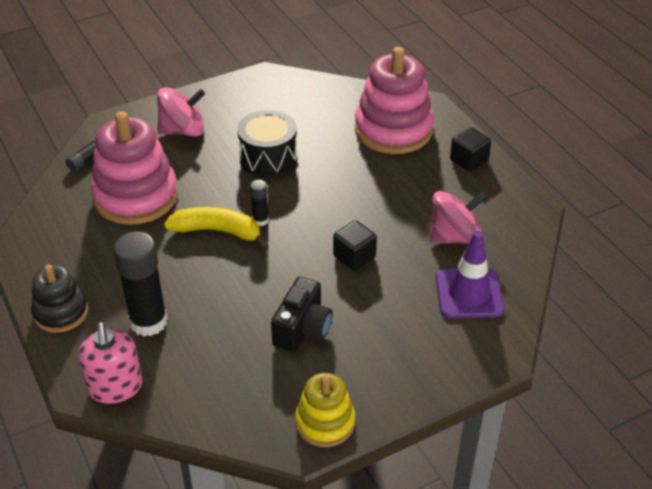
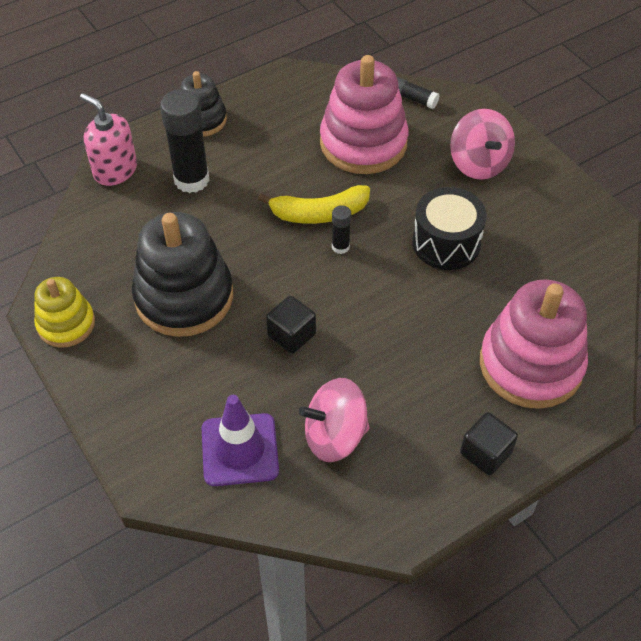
camera: 85 degrees right, 10 degrees up
pink soap dispenser [78,322,143,404] -> pink soap dispenser turned 60 degrees clockwise [80,93,137,186]
yellow banana [164,207,268,247] -> yellow banana turned 75 degrees clockwise [258,185,370,224]
black camera [271,277,333,352] -> black stacking toy [132,212,233,337]
pink spinning top [430,191,487,244] -> pink spinning top turned 105 degrees clockwise [299,378,370,462]

